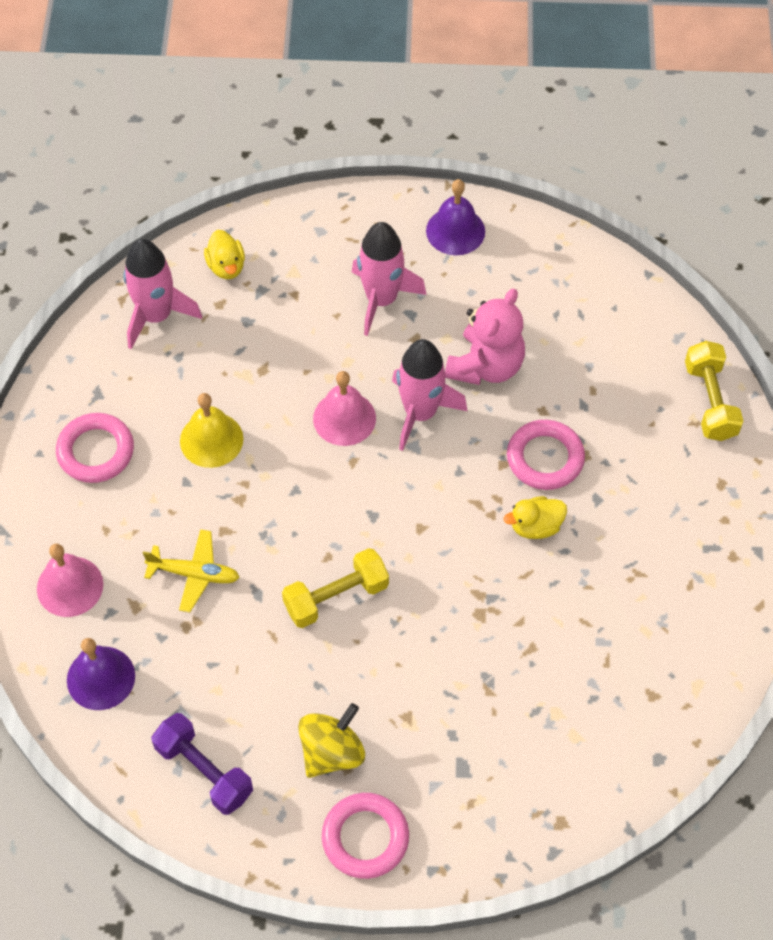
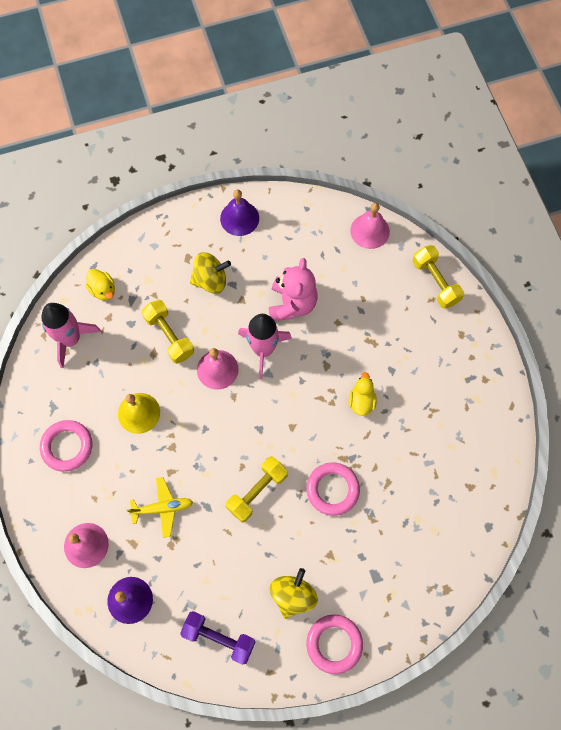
camera: 20 degrees left, 10 degrees up
pink rocket [352,222,427,336] -> yellow spinning top [190,252,231,294]
yellow duck [504,496,567,539] -> yellow duck turned 135 degrees clockwise [349,372,377,416]
pink ring [507,420,585,490] -> pink ring moved to [306,463,360,516]
none -> yellow dumbbell [142,300,194,364]
none -> pink bell [350,203,390,249]

